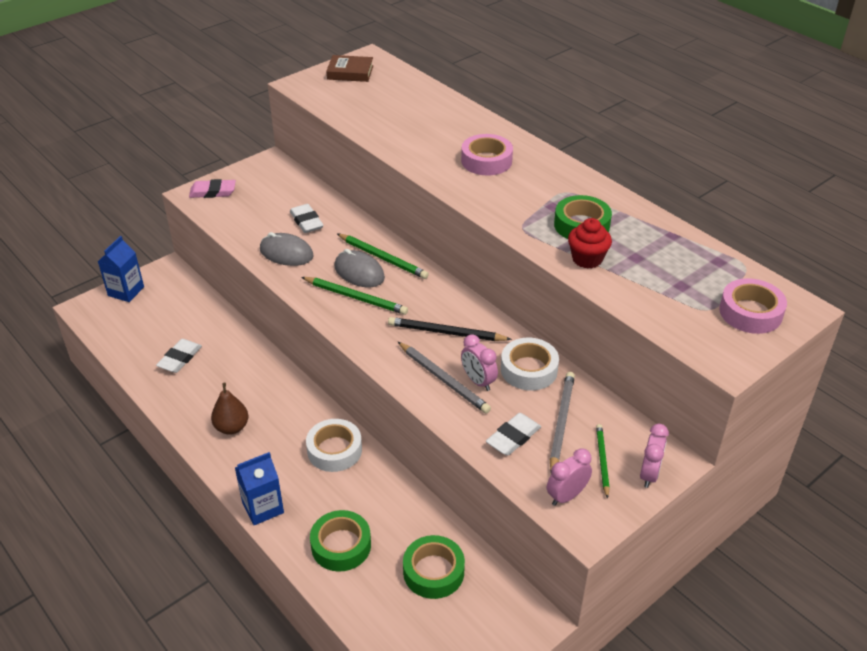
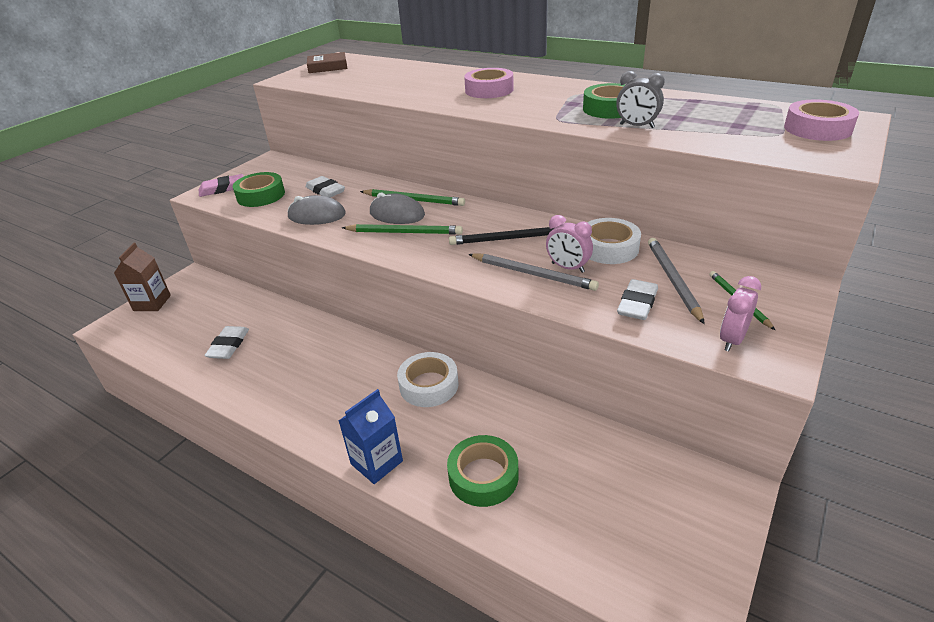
camera: 15 degrees left, 5 degrees down
blue carton [98,236,144,302] -> brown carton [114,243,171,311]
brown pear [211,383,248,435] -> none
green tape [403,535,465,599] -> green tape moved to [233,172,285,207]
red cupcake [568,218,612,268] -> grey clock [616,71,665,128]
pink clock [640,424,669,488] -> none

